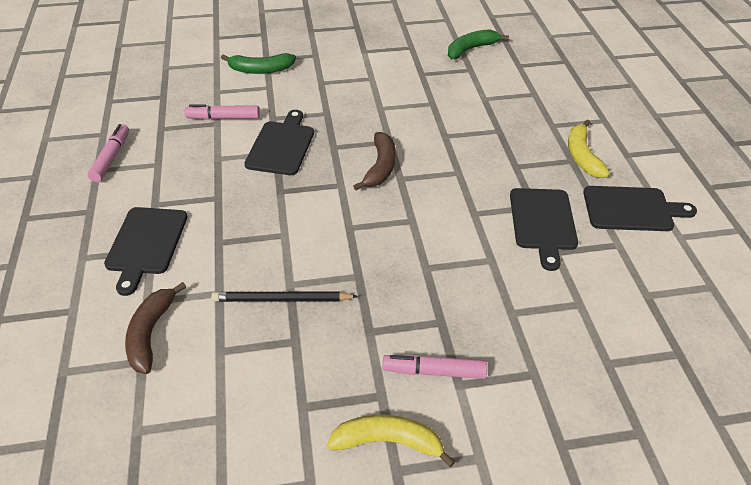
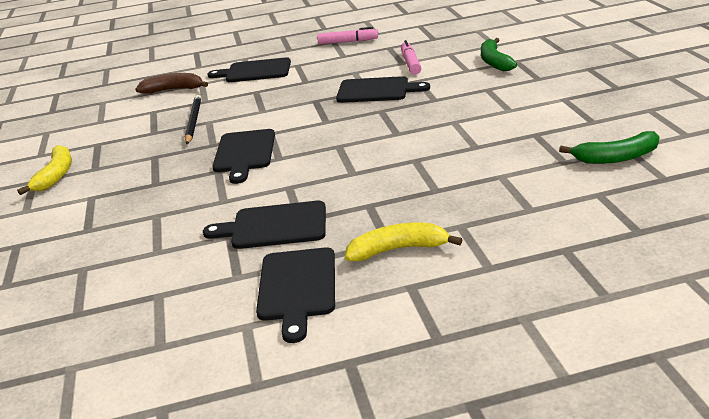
camera: 90 degrees right, 15 degrees down
brown banana [353,132,396,190] -> none
pink marker [382,355,487,379] -> none
green banana [448,29,509,59] -> green banana turned 120 degrees clockwise [559,131,660,164]
none -> black cutting board [212,129,275,184]

